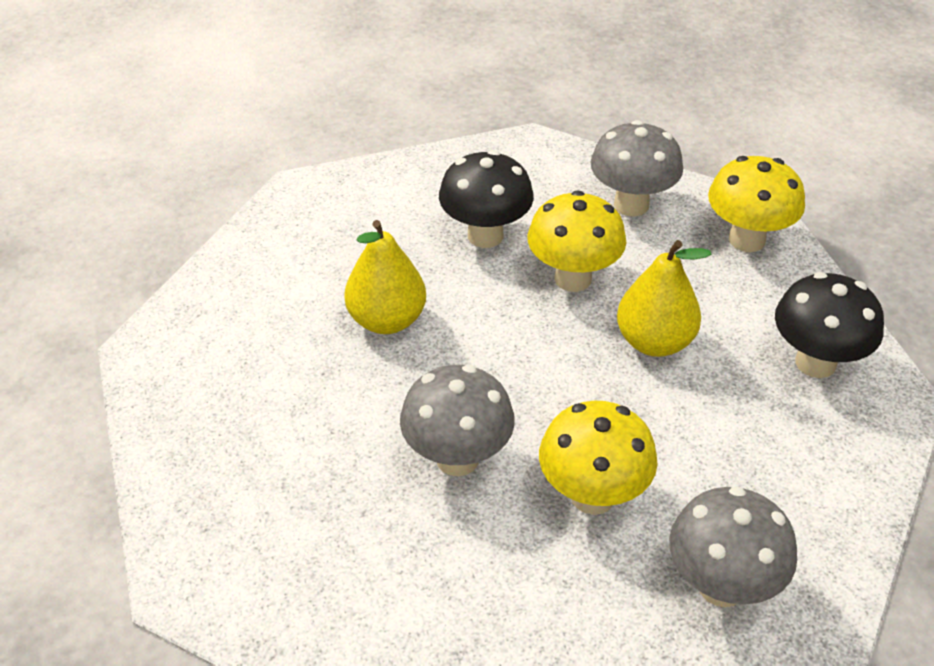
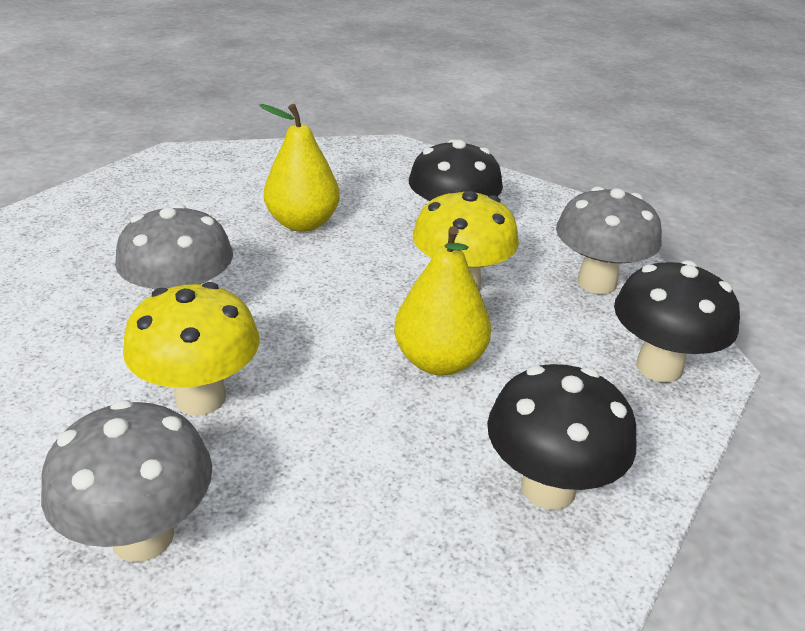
camera: 50 degrees right, 10 degrees down
yellow mushroom [708,156,805,252] -> black mushroom [614,260,740,382]

